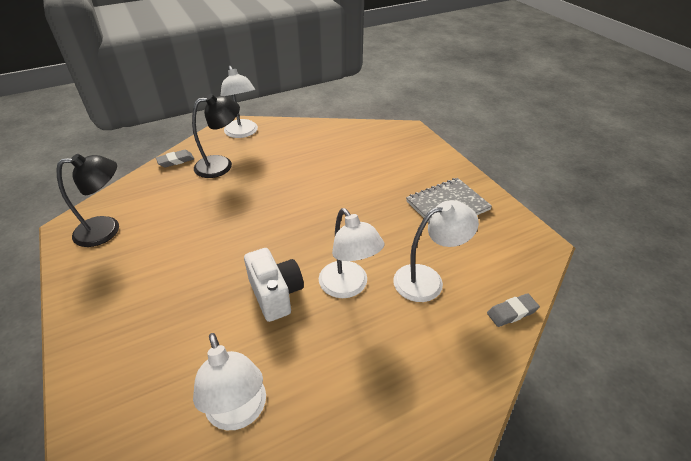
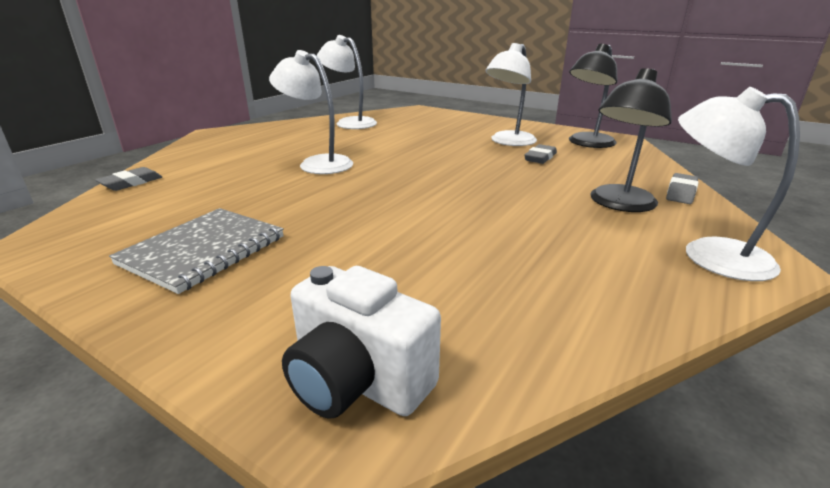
camera: 150 degrees right, 15 degrees down
white camera [244,248,304,322] -> white camera moved to [282,266,441,419]
white lamp [393,200,479,302] -> white lamp moved to [485,43,537,146]
none -> grey eraser [524,144,557,164]

